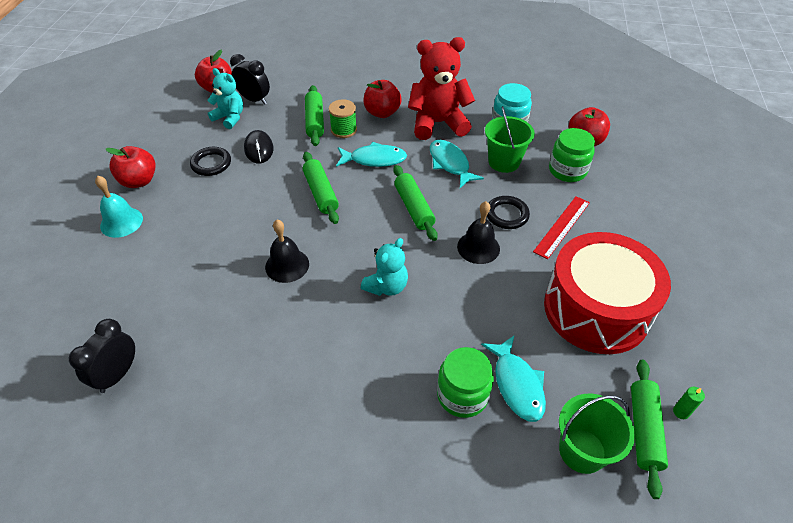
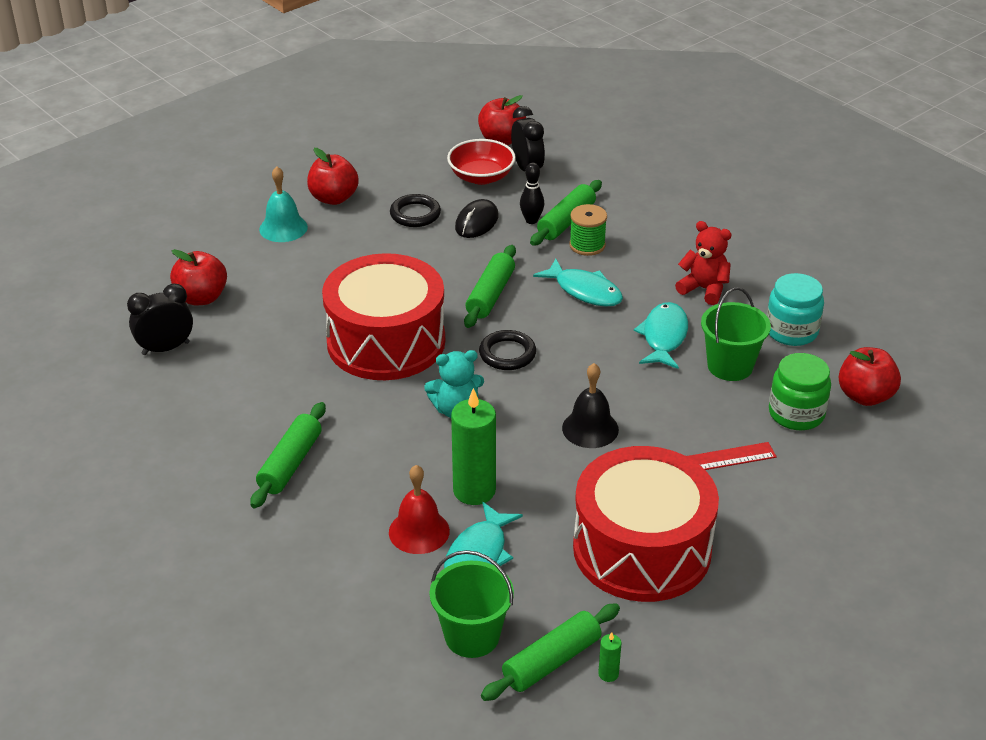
camera: 40 degrees right, 10 degrees down
turquoise teddy bear [208,68,243,129] -> red bowl [447,139,516,185]
black bell [265,220,309,283] -> red drum [322,253,445,380]
red apple [364,80,402,118] -> red apple moved to [170,249,227,305]
green rolling pin [393,165,438,241] -> green rolling pin moved to [250,402,326,508]
red teddy bear [408,37,475,140] -> red teddy bear [675,221,732,305], size x0.59
green jar [437,347,494,418] -> red bell [389,465,450,554]
black ring [487,196,530,229] -> black ring moved to [479,330,536,370]
none -> green candle [451,388,496,505]
none -> black bowling pin [520,163,544,224]

